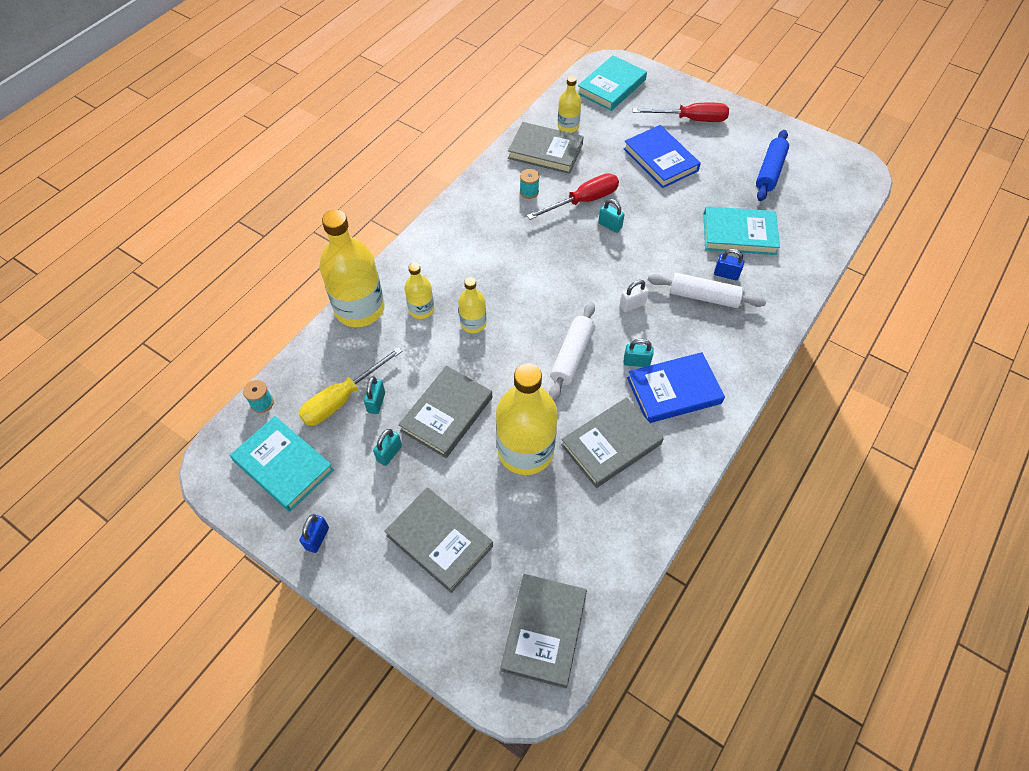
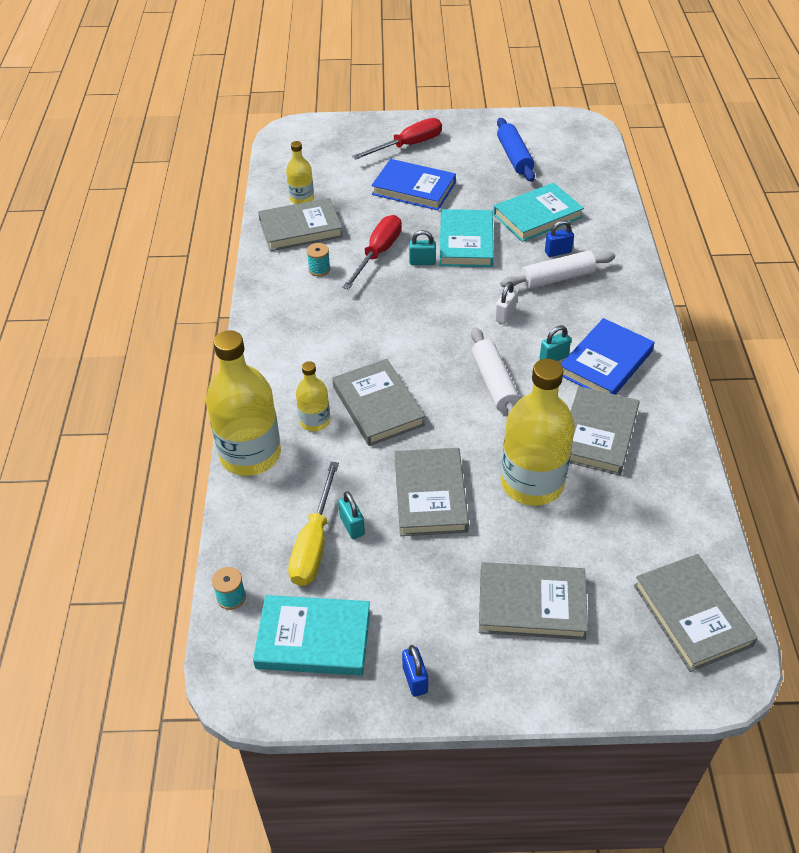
camera: 35 degrees left, 10 degrees down
turquoise padlock [373,429,402,466] -> none
yellow bottle [458,277,487,333] -> grey book [333,359,425,446]
turquoise book [577,55,647,111] -> turquoise book moved to [439,209,494,267]

